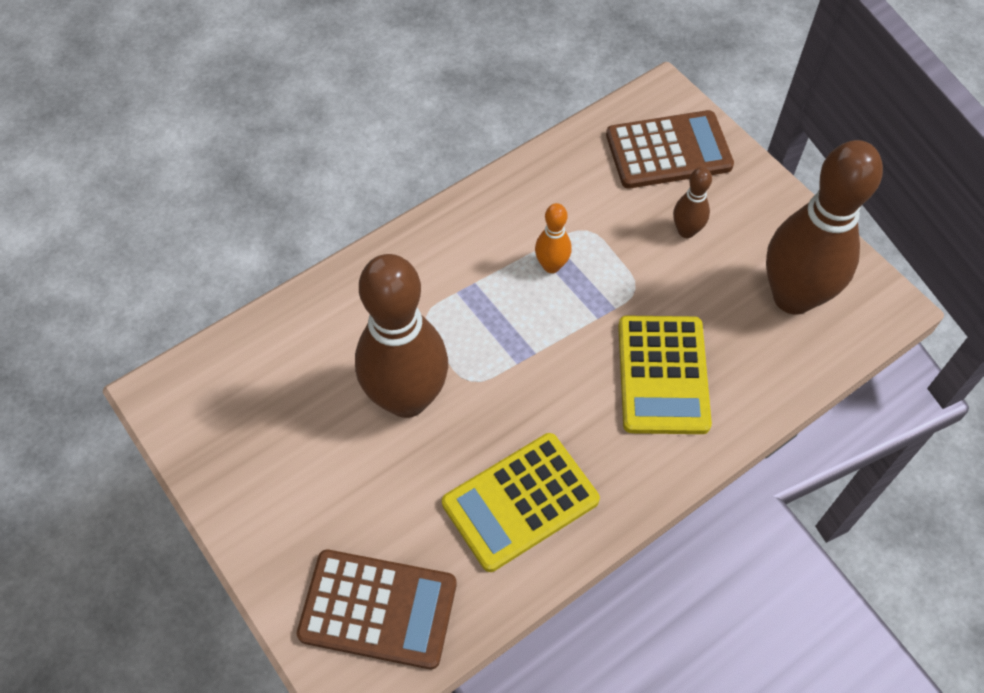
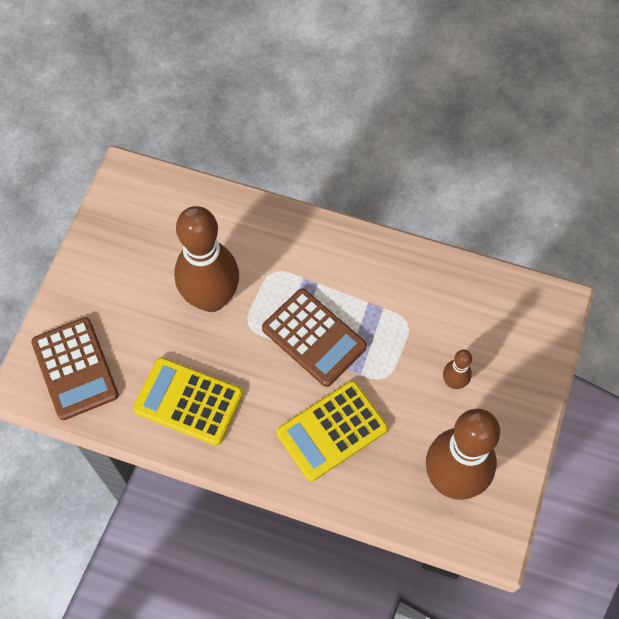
camera: 55 degrees right, 5 degrees up
orange bowling pin [535,203,572,273] -> none
brown calculator [606,110,734,189] -> brown calculator moved to [262,289,367,387]

